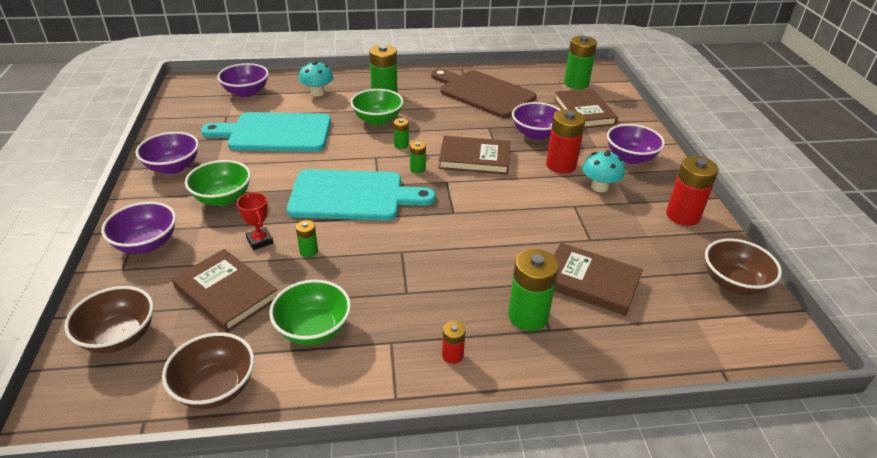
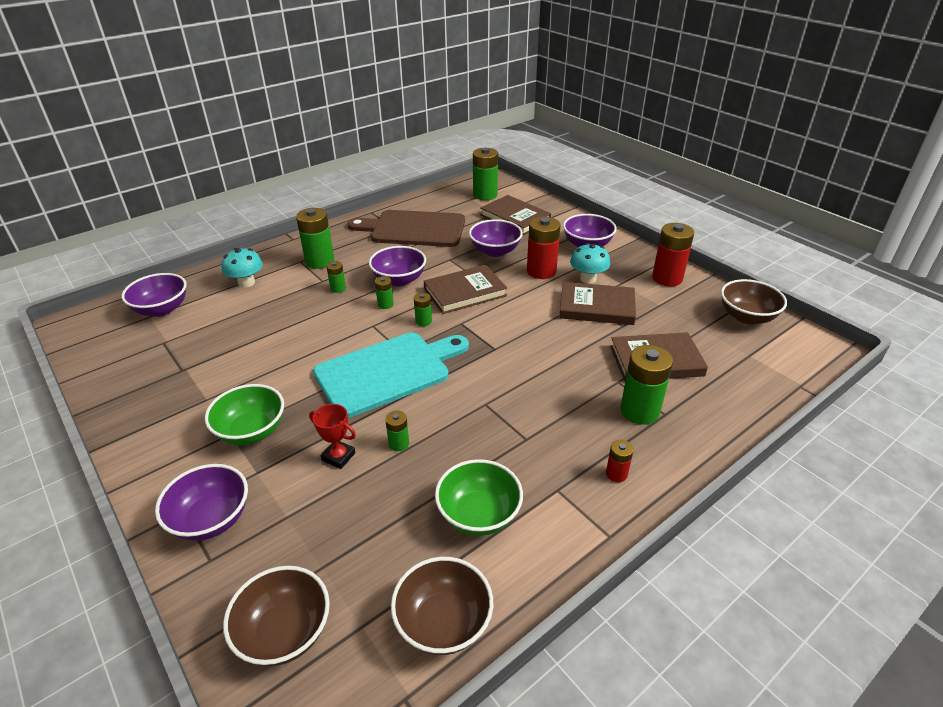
camera: 30 degrees left, 0 degrees up
purple bowl [136,132,199,174] -> purple bowl moved to [369,246,426,286]
brown book [172,249,277,333] -> brown book moved to [559,282,636,325]
turquoise cutting board [201,112,331,152] -> none
green bowl [350,89,403,125] -> green battery [326,261,346,293]

